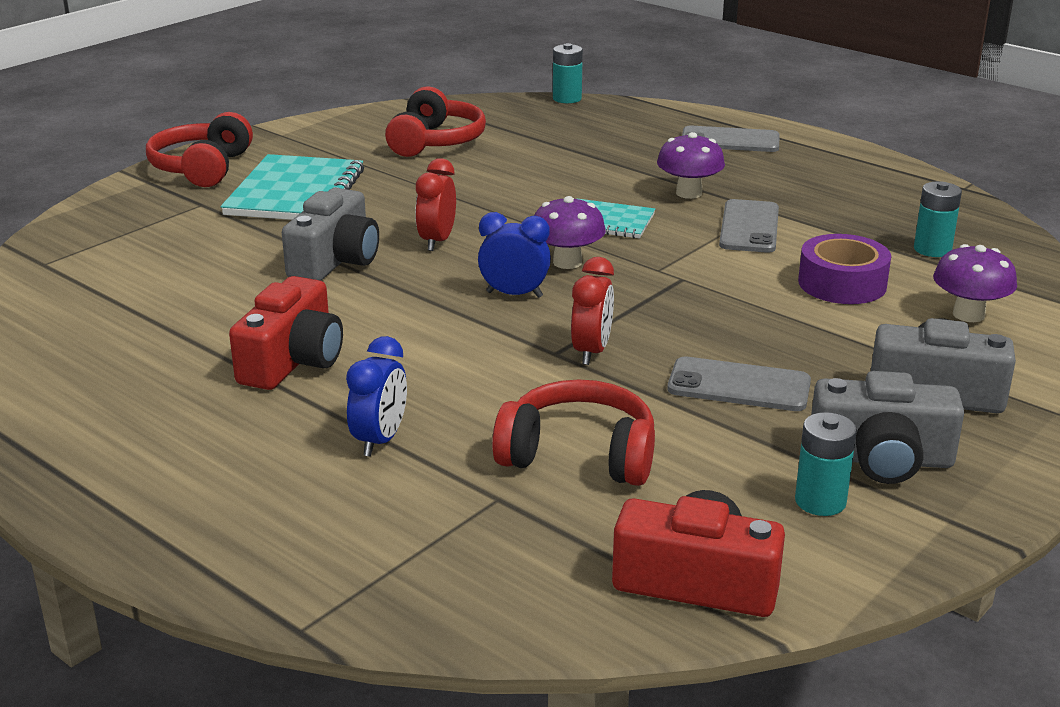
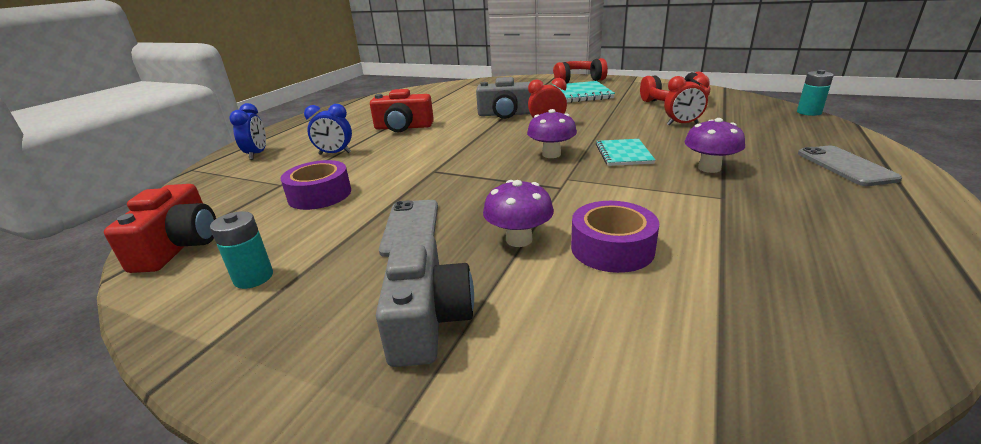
camera: 75 degrees right, 0 degrees up
blue clock [478,212,551,298] -> blue clock moved to [229,103,266,160]
red headphones [492,379,655,486] -> purple tape [280,160,351,210]
red clock [571,257,614,365] -> red clock moved to [664,74,710,126]
grey phone [719,199,779,253] -> none
grey camera [811,371,964,484] -> none
turquoise battery [914,181,962,257] -> none
purple mushroom [933,244,1017,322] -> purple mushroom moved to [483,180,554,247]

